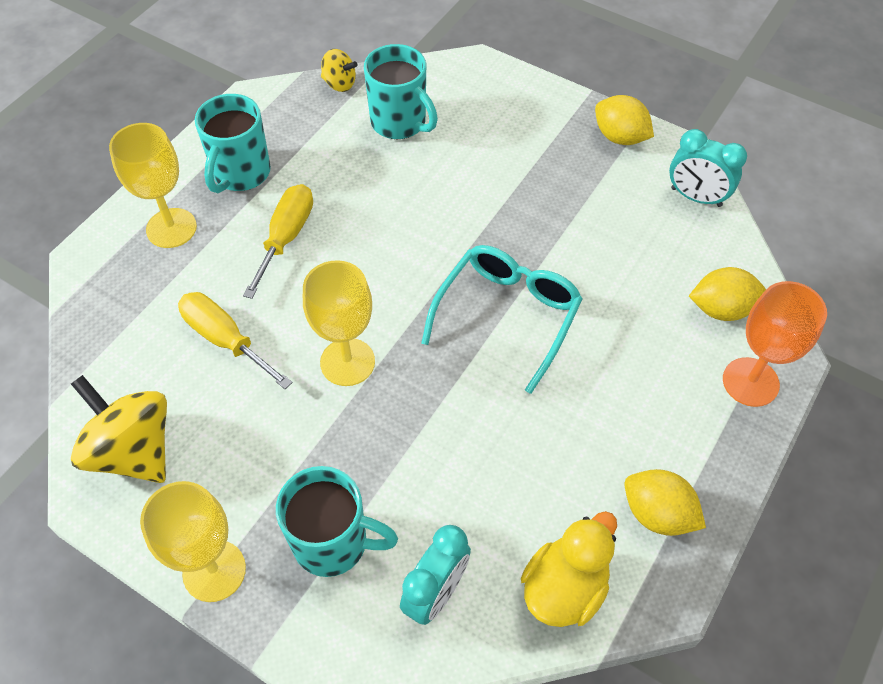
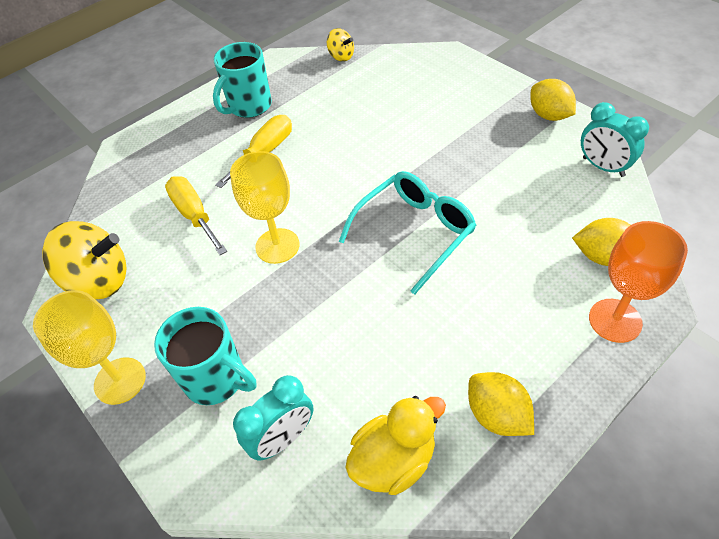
camera: 20 degrees right, 5 degrees down
yellow spinning top [71,375,167,483] -> yellow spinning top turned 120 degrees clockwise [42,221,127,300]
yellow goblet [109,123,197,248] -> none
turquoise mug [364,44,438,139] -> none

